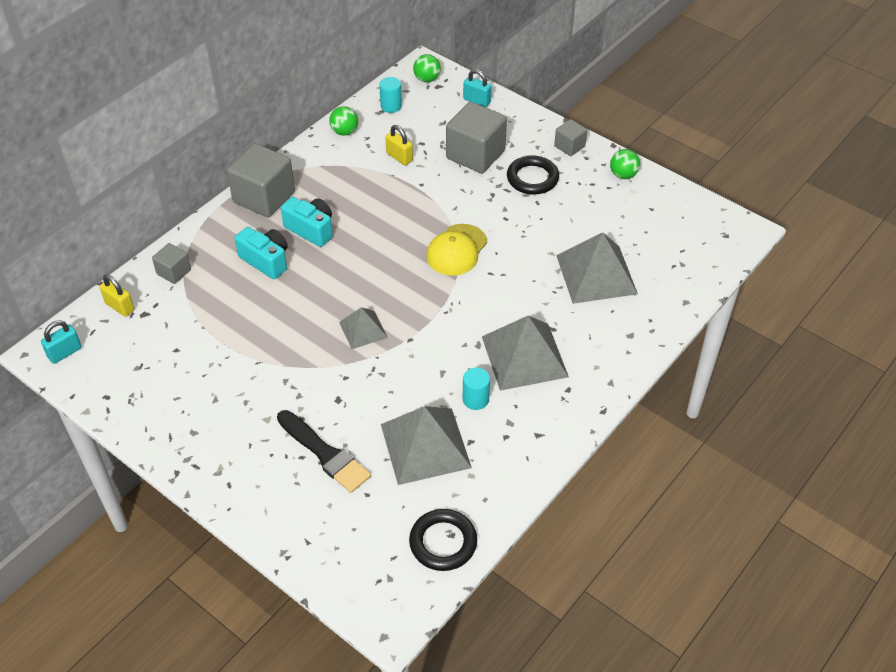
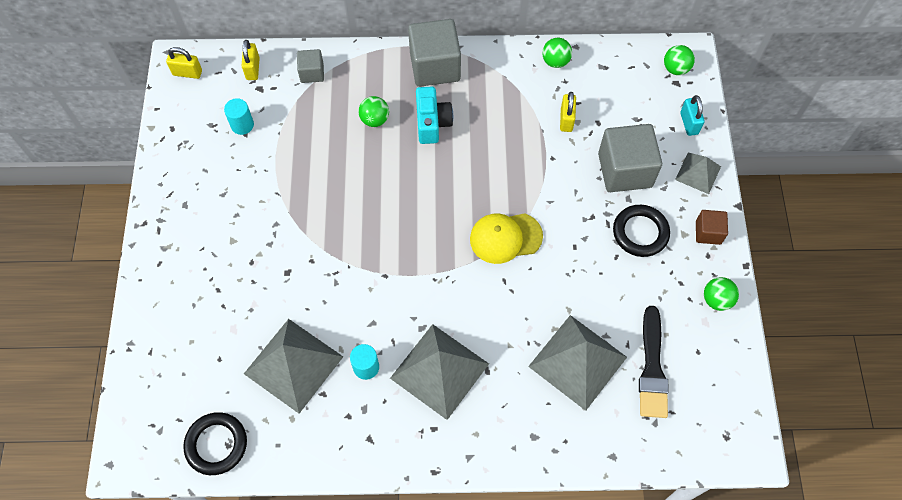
camera: 50 degrees right, 15 degrees up
turquoise padlock [41,320,82,364] -> yellow padlock [166,47,202,79]
turquoise camera [235,227,288,279] -> green ball [358,96,389,127]
black brush [277,410,371,493] -> black brush moved to [639,306,669,418]
grey pyramid [339,307,388,349] -> grey pyramid moved to [675,153,721,194]
turquoise cylinder [379,77,402,113] -> turquoise cylinder moved to [224,98,254,135]
grey cube [554,119,587,156] -> brown cube [696,210,728,245]

